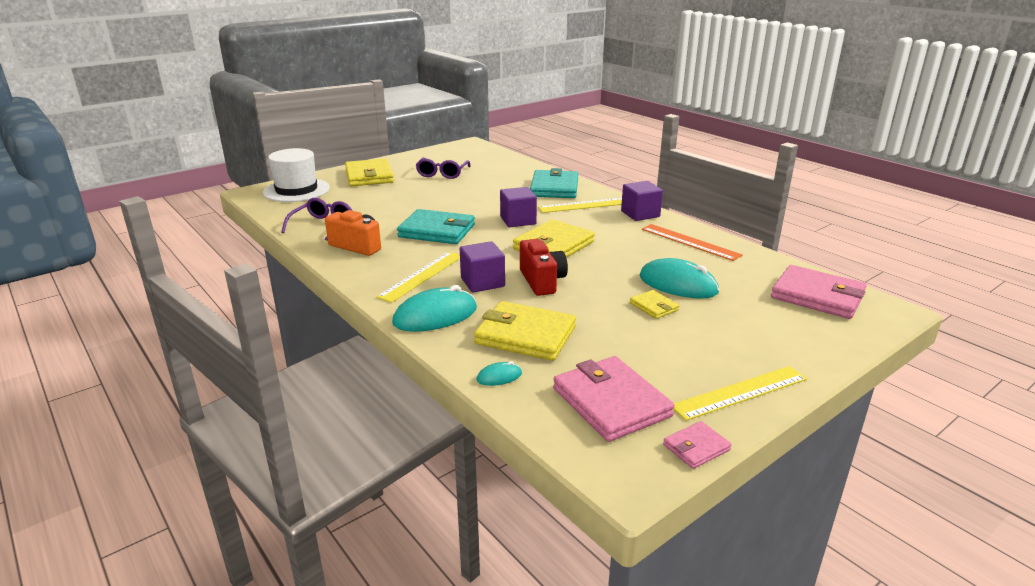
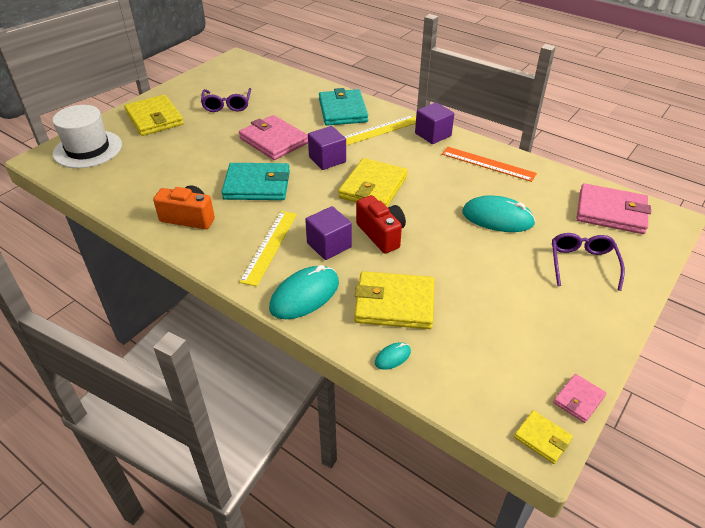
camera: 15 degrees left, 15 degrees up
purple glasses [281,198,353,241] -> purple glasses moved to [552,233,625,291]
pink wallet [553,356,675,442] -> pink wallet moved to [239,115,308,160]
yellow wallet [630,290,679,319] -> yellow wallet moved to [514,410,573,464]
yellow ruler [674,366,807,421] -> none

